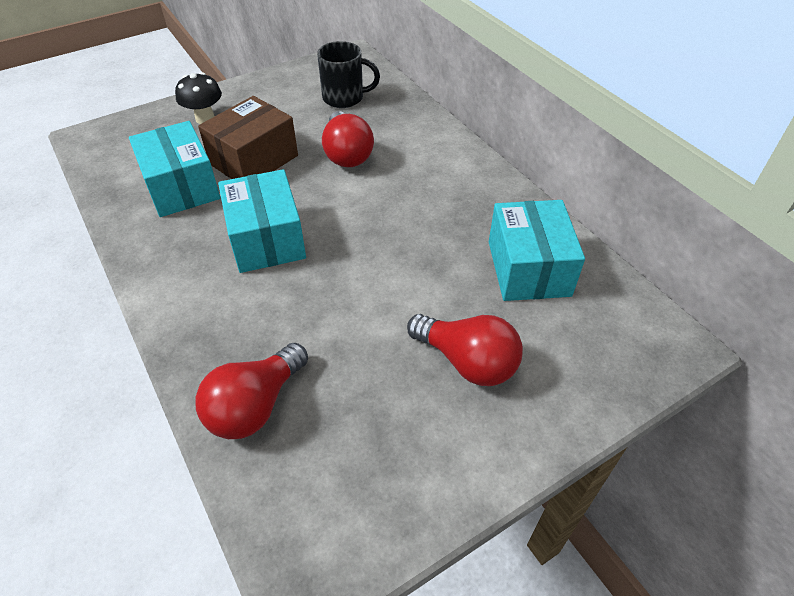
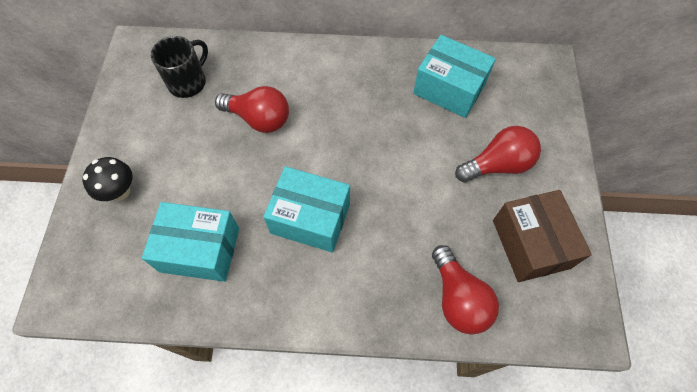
camera: 55 degrees left, 15 degrees up
brown box [198,96,298,179] -> brown box moved to [493,190,592,282]

